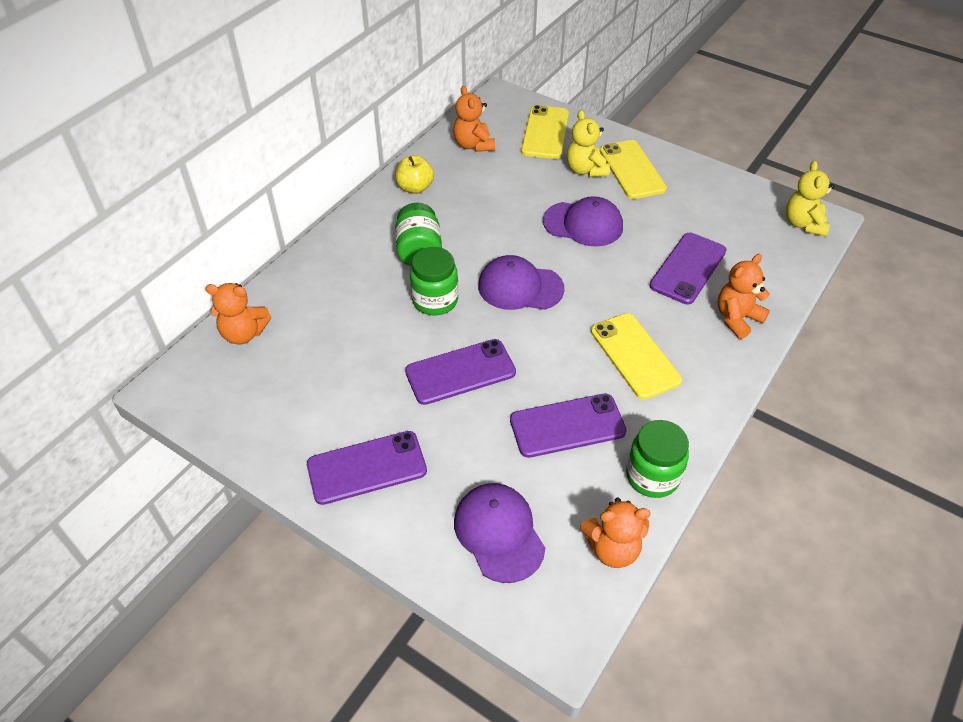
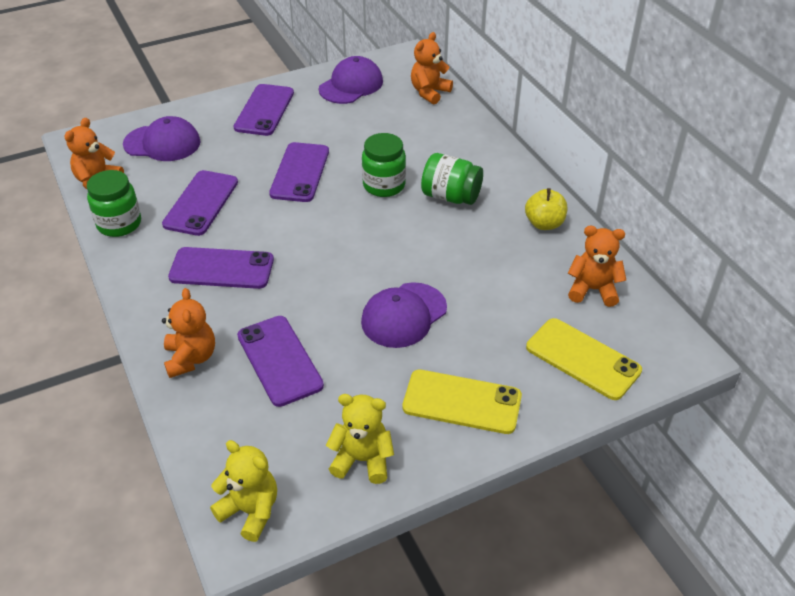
camera: 120 degrees right, 5 degrees down
purple cap [478,255,564,310] -> purple cap moved to [319,56,383,104]
yellow teddy bear [567,110,610,177] -> yellow teddy bear moved to [326,394,394,484]
yellow phone [591,313,682,400] -> purple phone [168,247,274,289]

